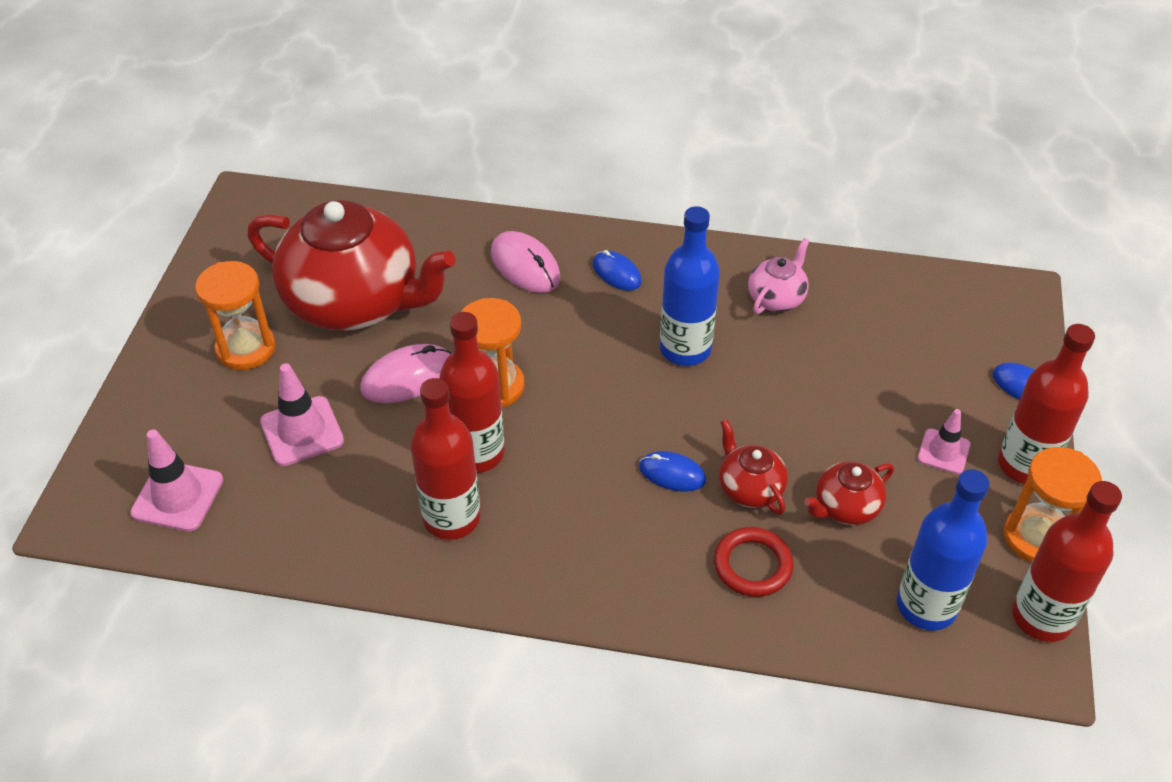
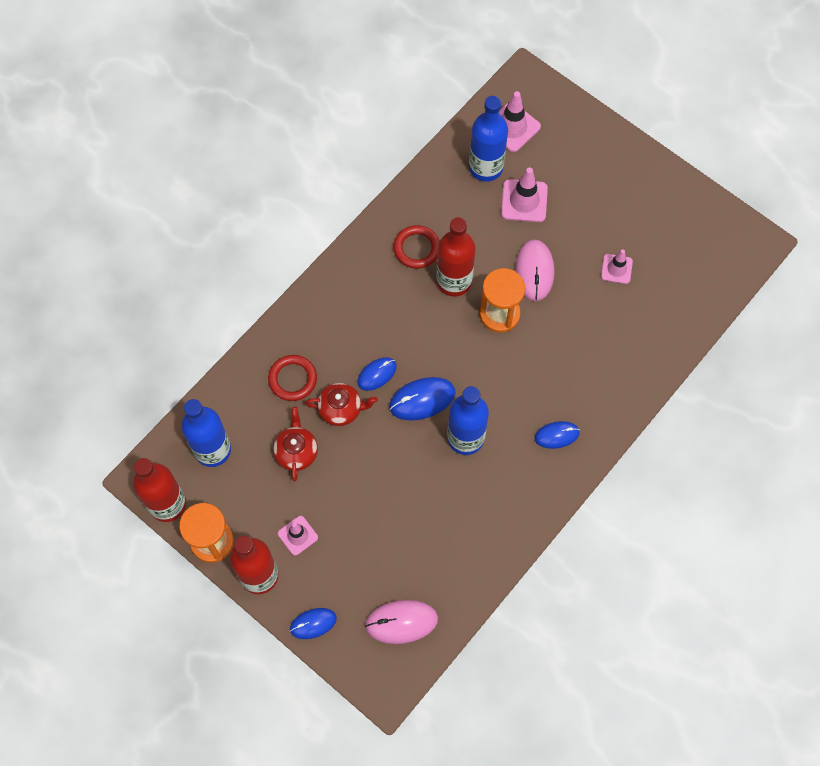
camera: 120 degrees right, 20 degrees up
orange hourglass [195,261,276,370] -> none
red teapot [247,200,456,331] -> pink traffic cone [601,249,633,284]
red bottle [411,378,480,540] -> red ring [393,225,440,269]
pink mouse [491,231,560,293] -> pink mouse moved to [365,600,438,644]
pink teapot [748,238,809,314] -> none
none -> blue mouse [389,377,456,420]
none -> blue bottle [469,96,508,182]

